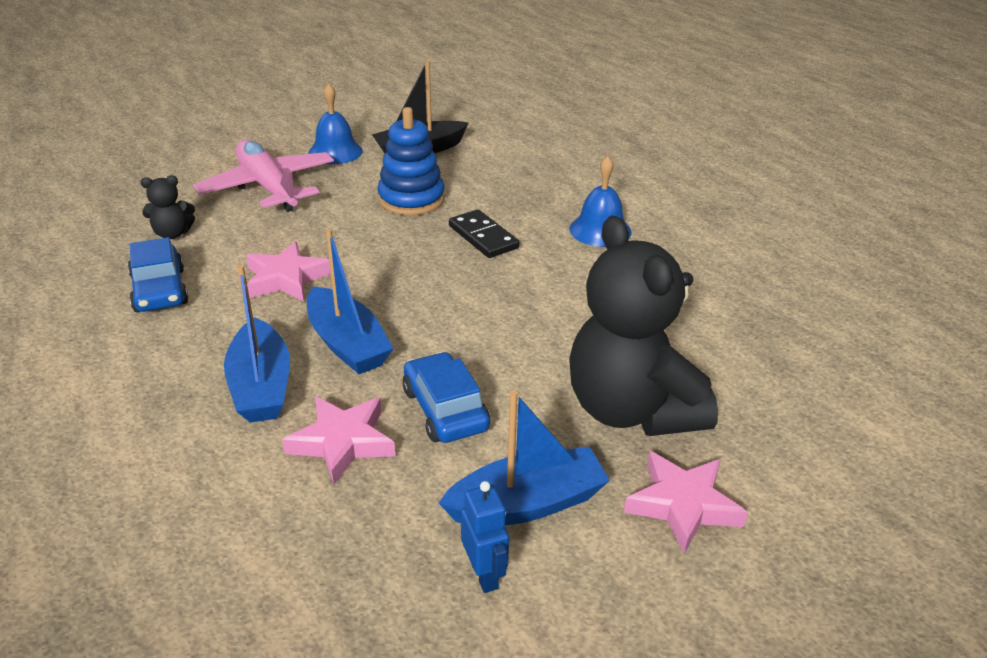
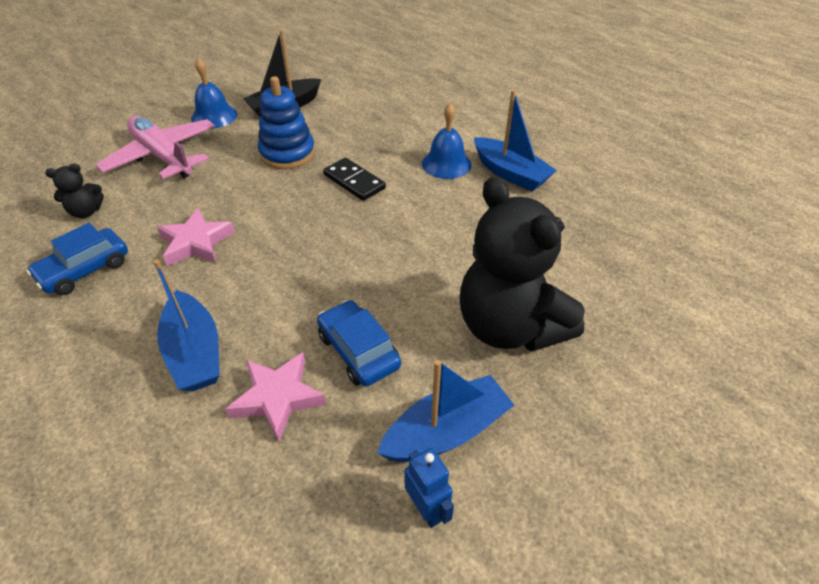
camera: 10 degrees left, 10 degrees up
blue car [128,237,189,312] -> blue car turned 75 degrees clockwise [26,223,128,295]
blue boat [307,229,394,374] -> blue boat moved to [474,90,557,191]
pink star [624,451,748,554] -> none

